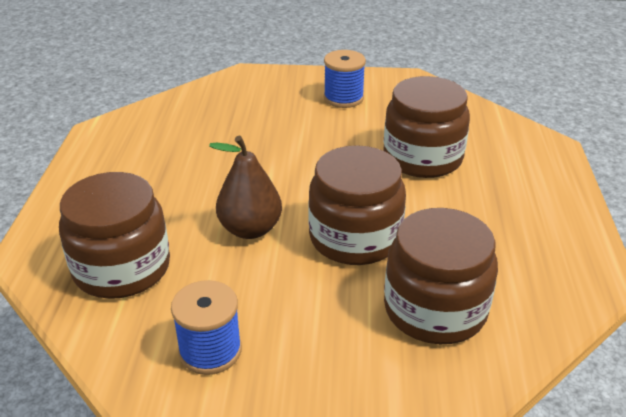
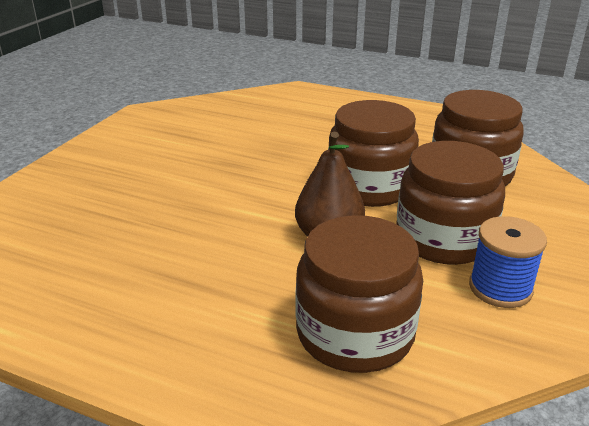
camera: 70 degrees left, 5 degrees down
blue spool [324,50,366,108] -> none
brown jar [383,76,470,178] -> brown jar moved to [396,141,505,265]

